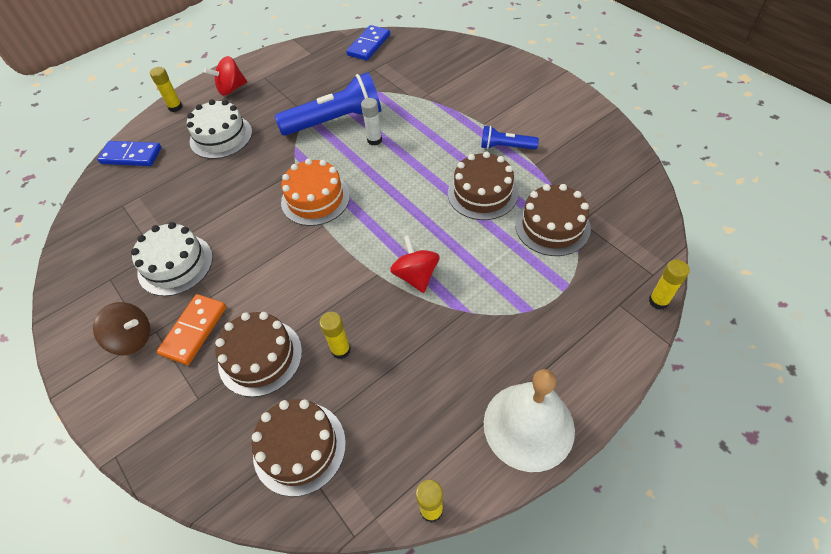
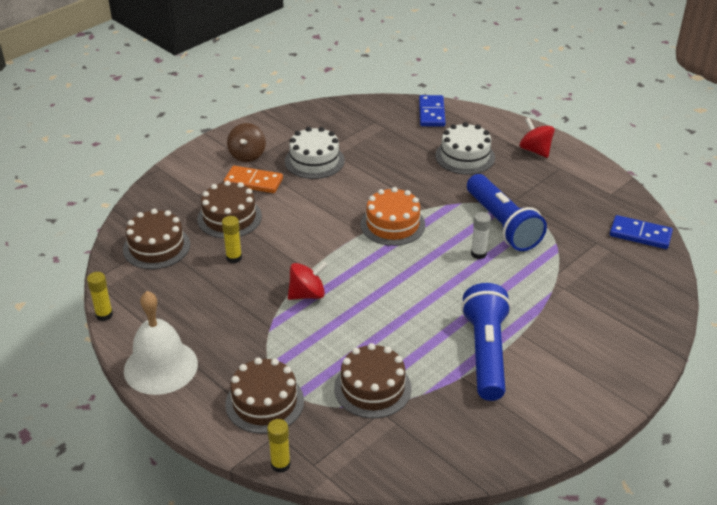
camera: 80 degrees right, 15 degrees down
yellow glue stick [150,67,182,112] -> none
brown cake [448,152,518,220] -> brown cake moved to [225,358,304,434]
blue flashlight [481,126,539,149] -> blue flashlight [461,283,511,401], size x1.95

